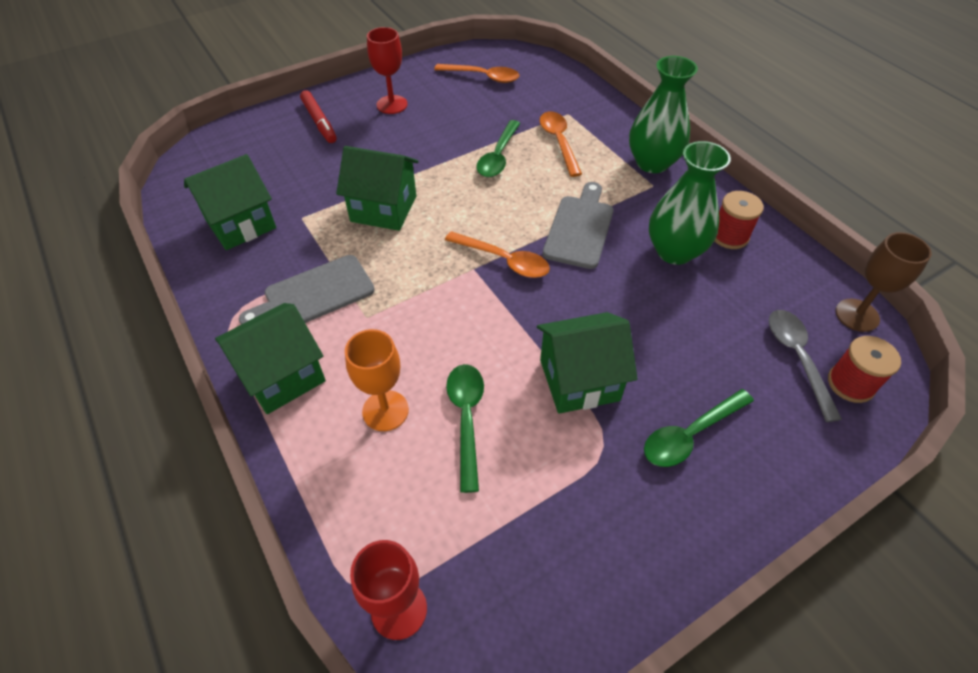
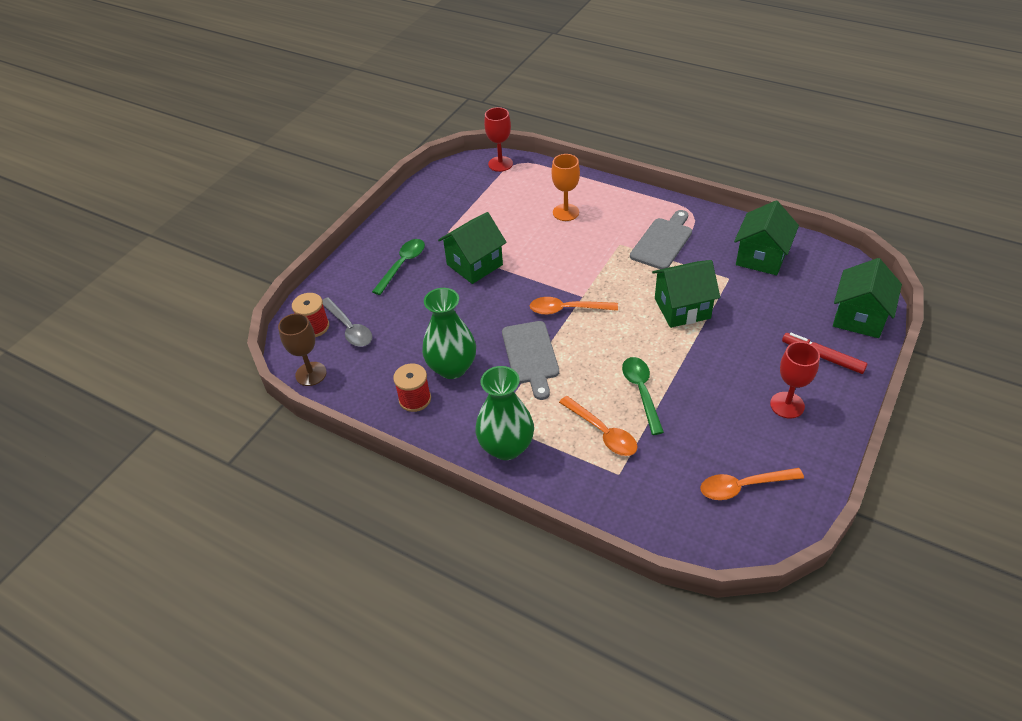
camera: 155 degrees right, 5 degrees down
green house [215,303,326,414] -> green house moved to [833,258,902,338]
green spoon [446,364,484,493] -> none

